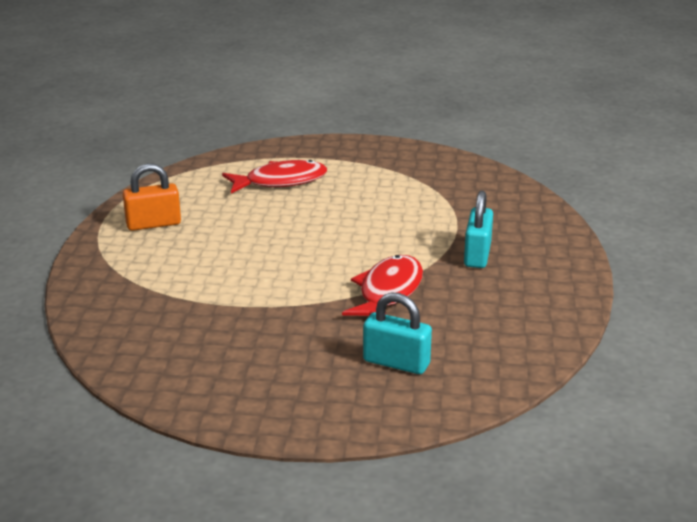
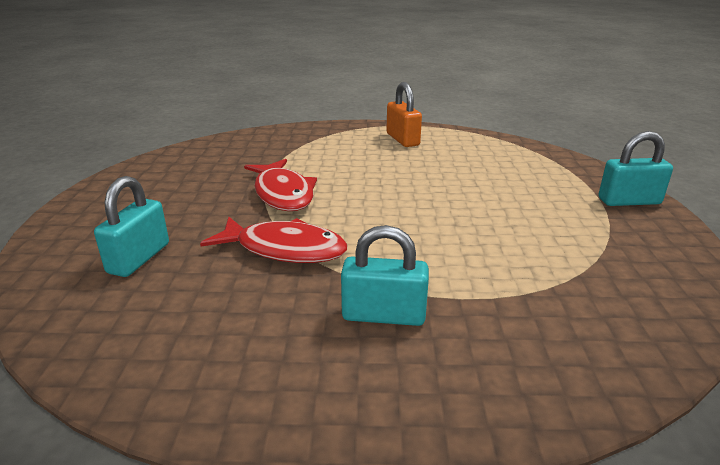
camera: 85 degrees right, 0 degrees up
red fish [222,160,327,194] -> red fish moved to [244,159,317,211]
none -> turquoise padlock [598,131,673,206]

